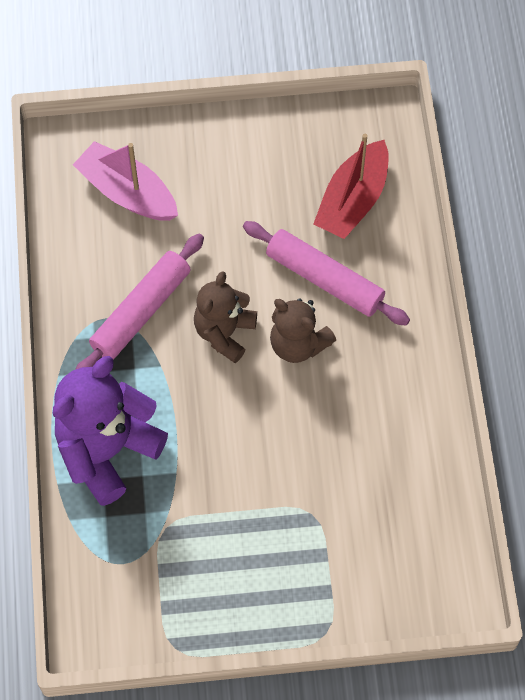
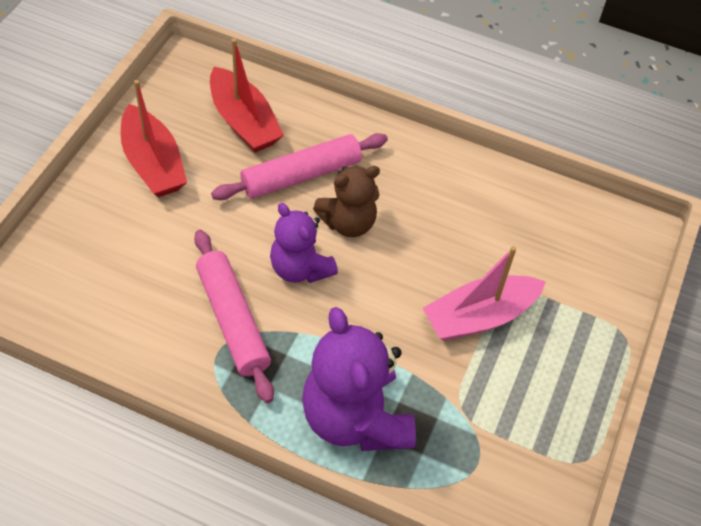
camera: 65 degrees left, 10 degrees down
pink boat [73,141,178,221] -> pink boat moved to [423,246,546,341]
brown teddy bear [194,271,257,363] -> purple teddy bear [270,203,338,283]
none -> red boat [121,80,187,197]

